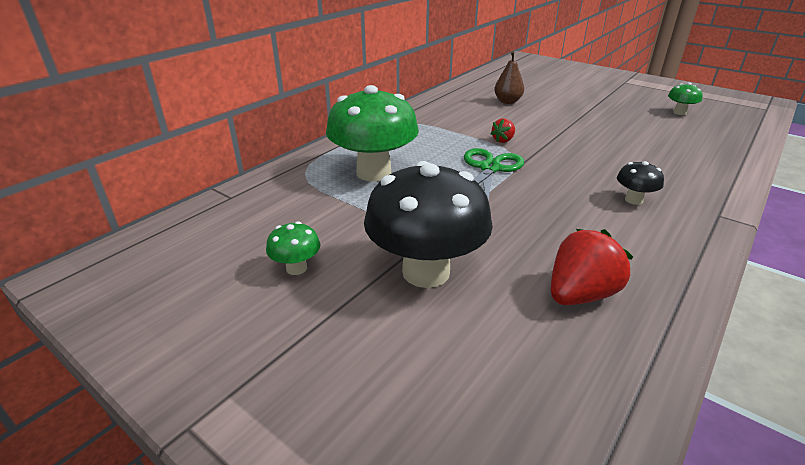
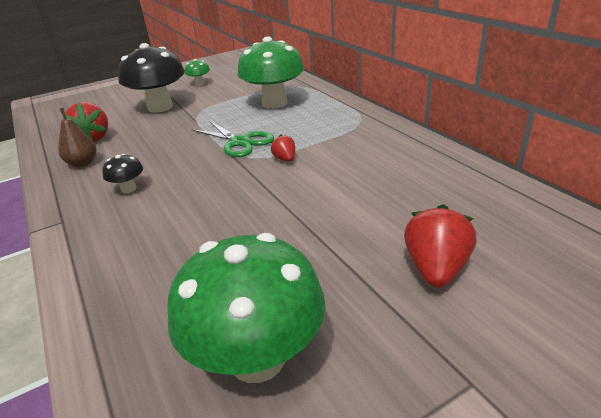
camera: 115 degrees right, 0 degrees up
brown pear [494,51,524,104] -> brown pear moved to [58,108,96,167]
green mushroom [668,82,703,115] -> green mushroom [167,233,325,383], size x2.27
none -> red strawberry [404,204,476,288]

